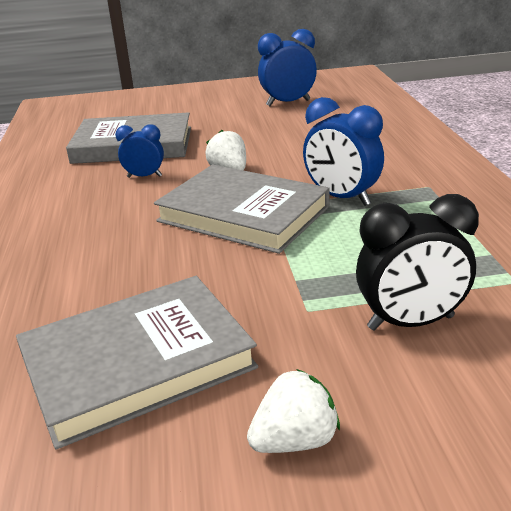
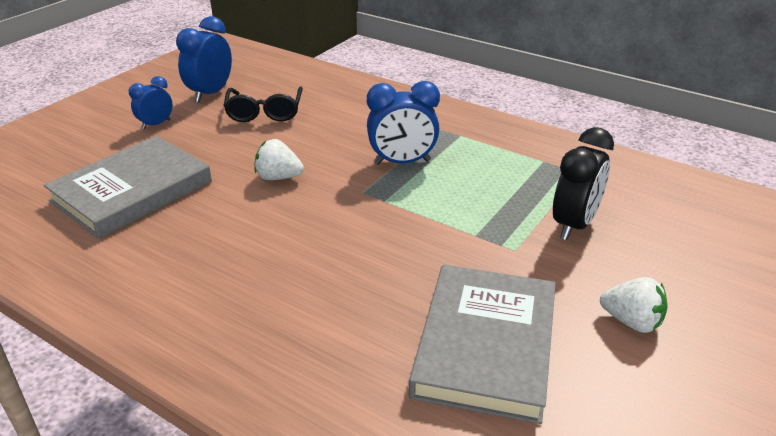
camera: 50 degrees left, 5 degrees up
blue clock [115,124,164,178] -> blue clock moved to [129,76,172,130]
grey book [154,165,329,254] -> none
white strawberry [247,369,340,453] -> white strawberry turned 105 degrees clockwise [600,277,668,333]
none -> black glasses [223,86,303,122]

